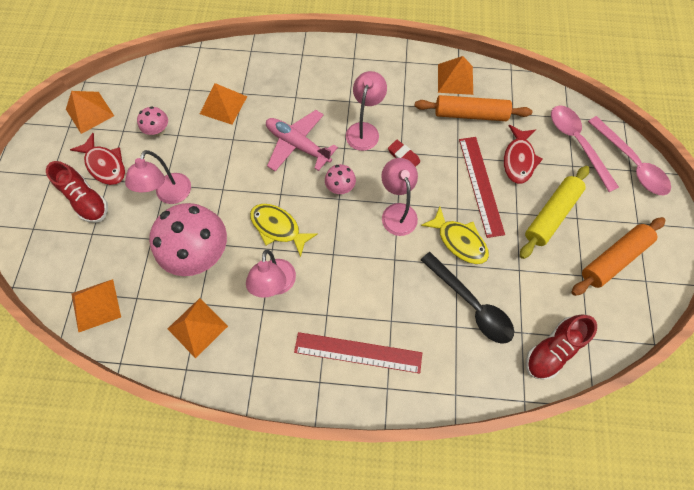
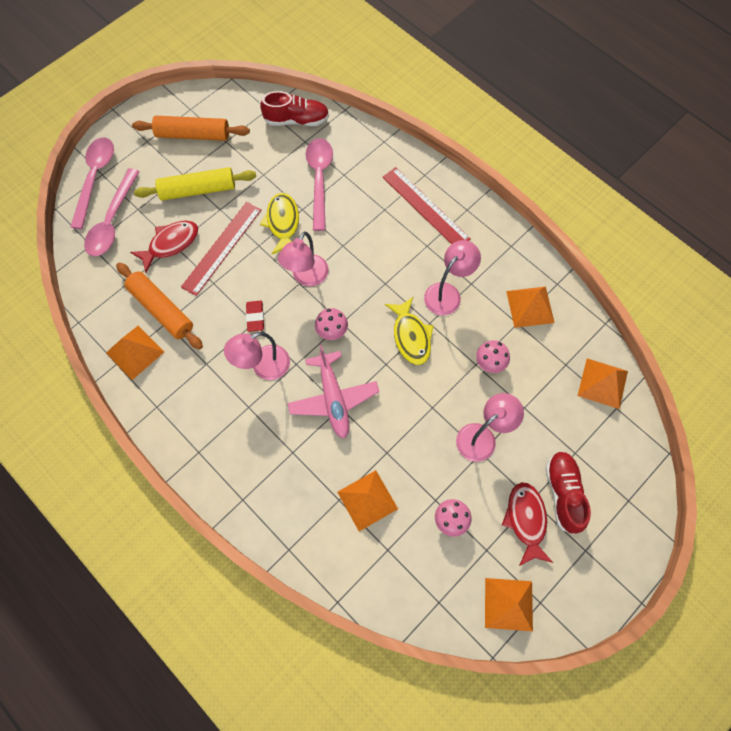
camera: 140 degrees left, 0 degrees up
pink mushroom [149,203,227,276] -> pink mushroom [476,340,510,373], size x0.46
black spoon [421,252,514,344] -> pink spoon [306,138,333,231]

